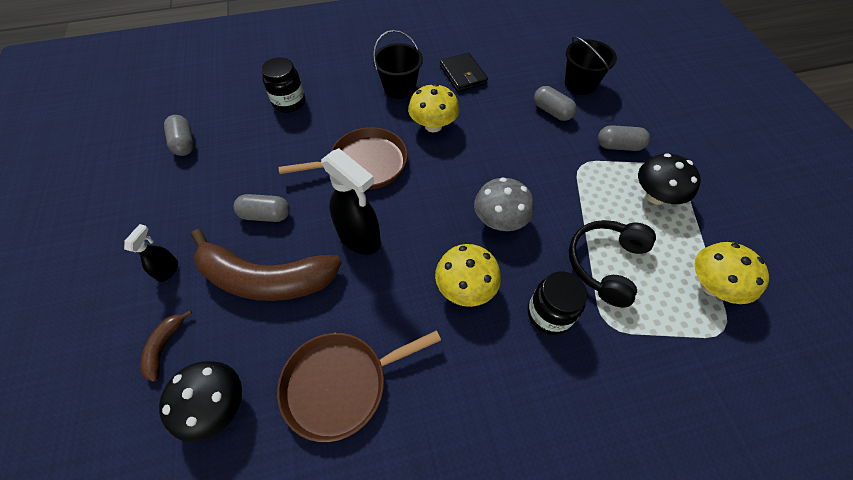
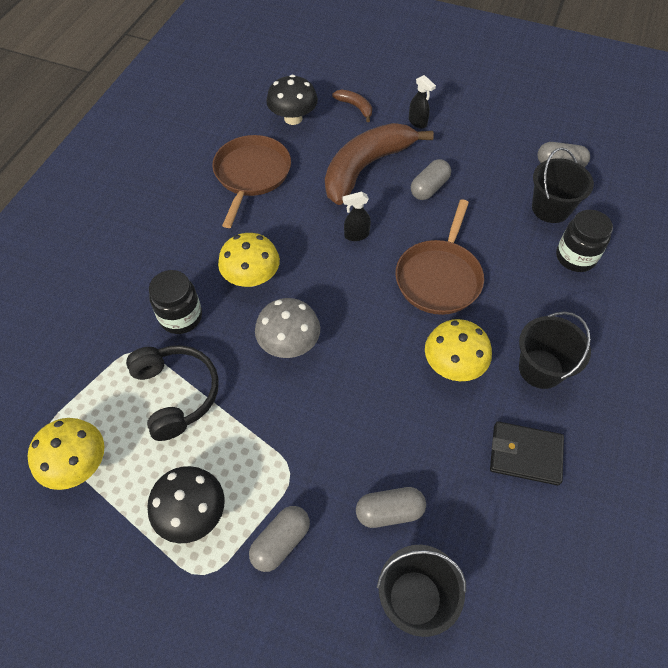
camera: 125 degrees right, 0 degrees up
black spray bottle [321,148,381,255] -> black spray bottle [343,192,371,241], size x0.51
none -> black bucket [532,148,594,223]

